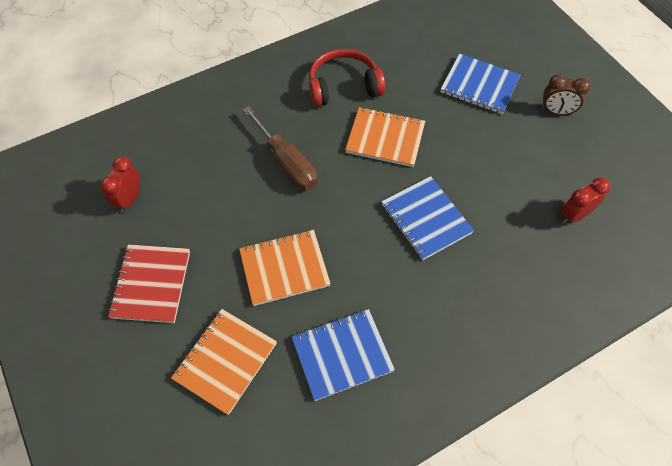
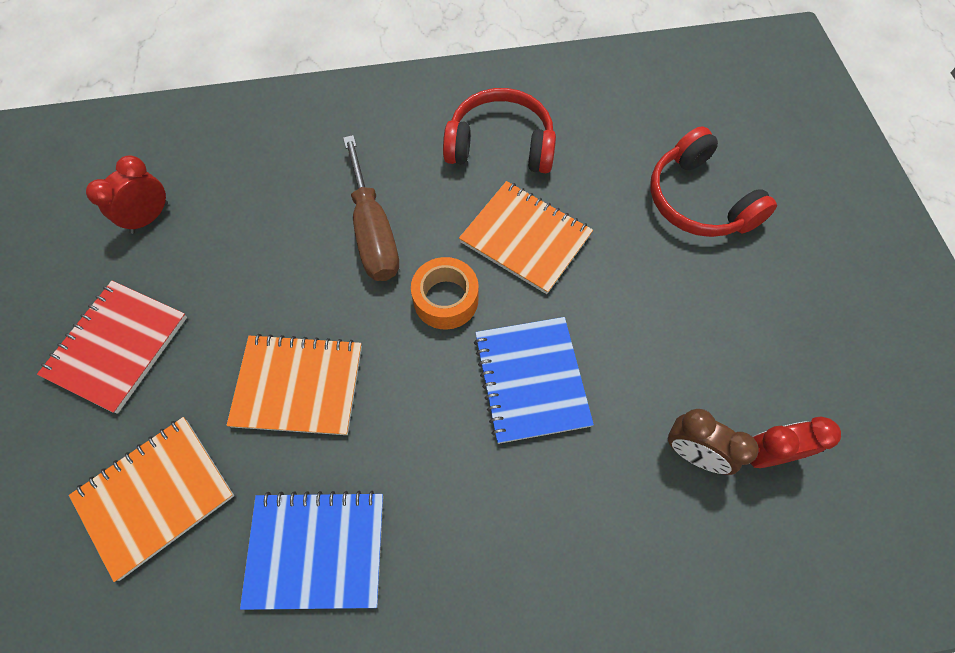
camera: 20 degrees right, 5 degrees up
blue notebook [441,54,521,114] -> red headphones [650,126,777,237]
brown clock [541,74,591,115] -> brown clock moved to [668,409,758,475]
none -> orange tape [411,257,479,329]

